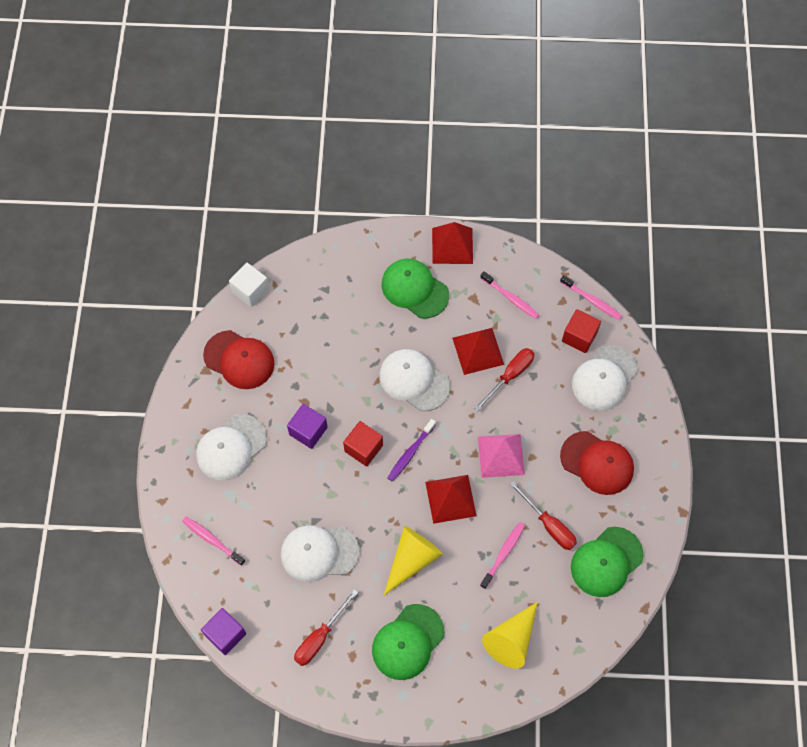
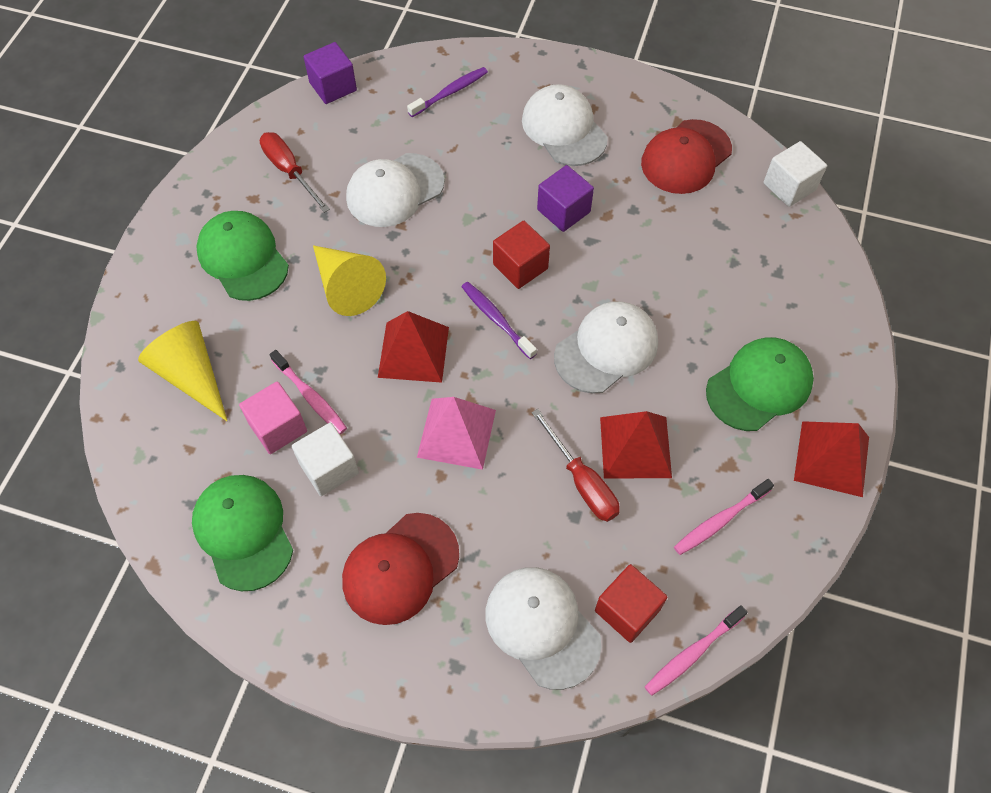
camera: 105 degrees right, 5 degrees down
pink toothbrush [182,517,245,566] -> purple toothbrush [407,67,488,117]
white cap [281,525,359,582] -> white cap turned 135 degrees counterclockwise [346,153,444,227]
red screwdriver [509,481,577,550] -> white cube [292,423,359,496]
none -> pink cube [239,382,307,454]

